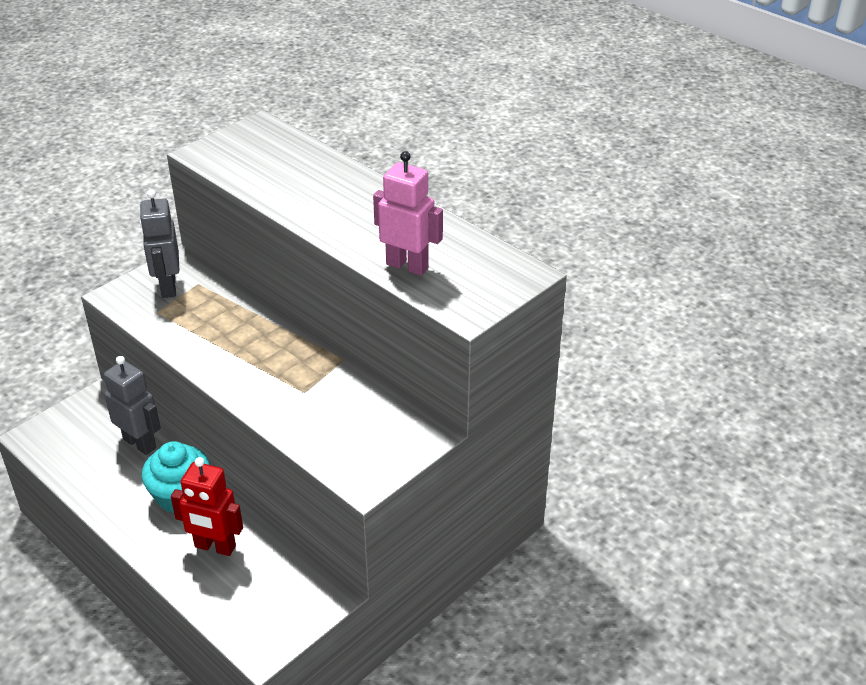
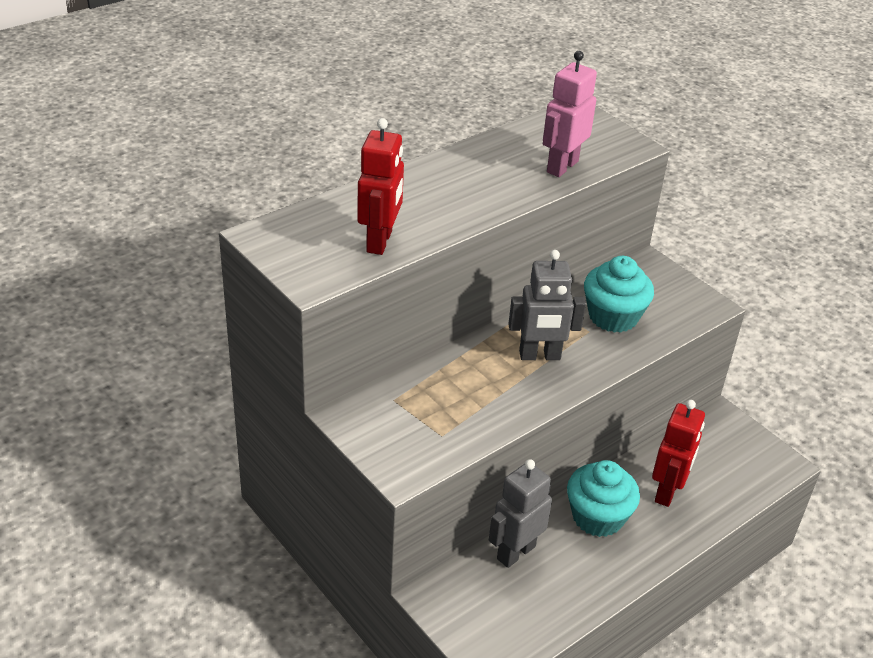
camera: 85 degrees left, 0 degrees up
grey robot [139,190,179,298] -> grey robot moved to [508,250,586,360]
none -> red robot [357,118,404,255]
none -> turquoise cupcake [584,256,654,333]

